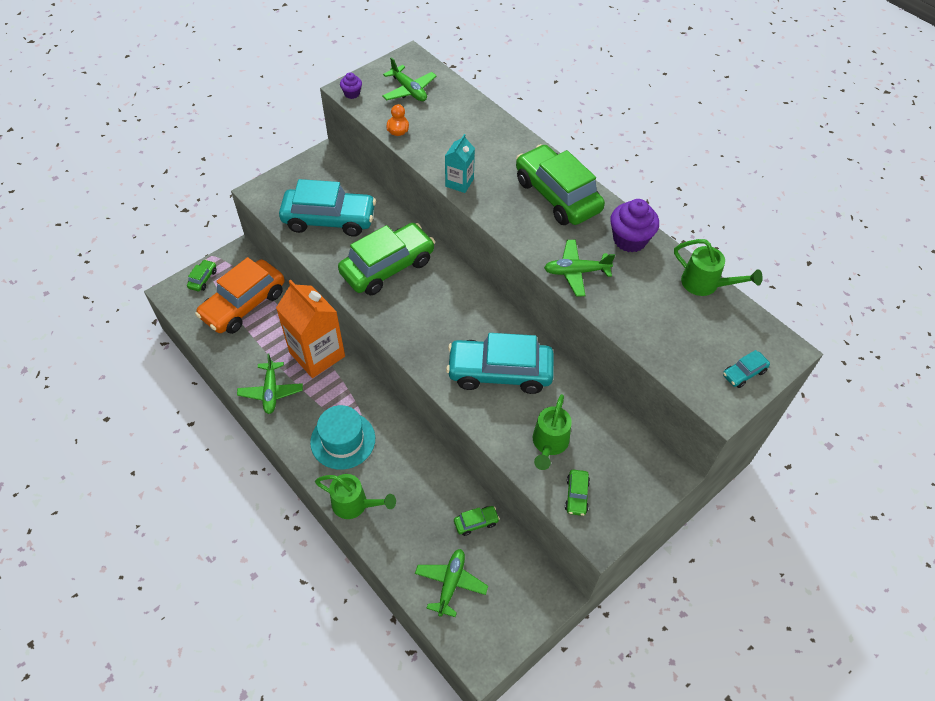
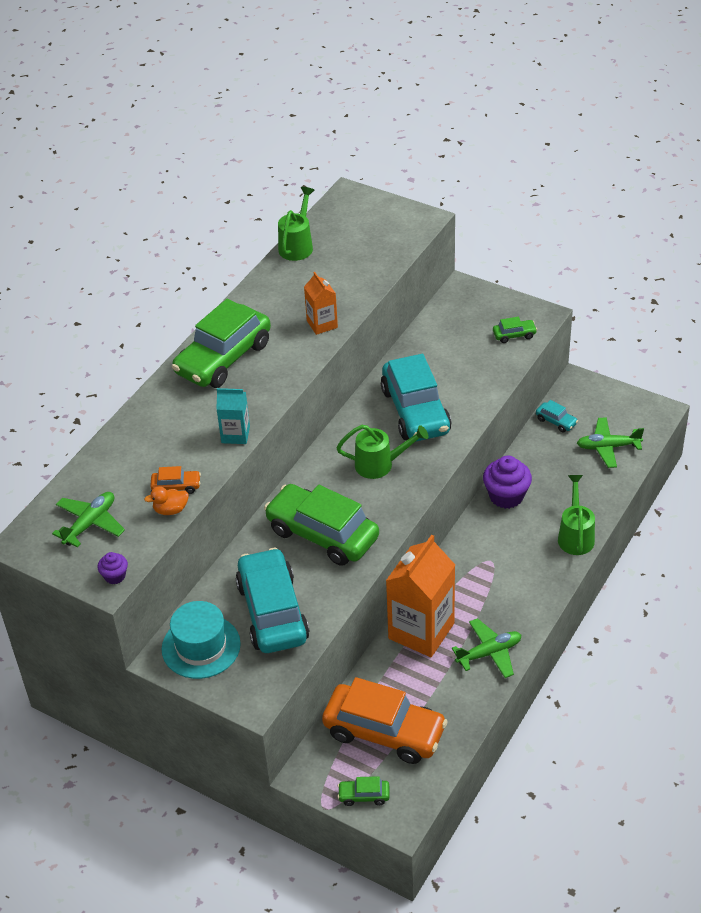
camera: 105 degrees left, 10 degrees down
turquoise hat [310,405,375,470] -> turquoise hat moved to [162,601,241,679]
green car [454,506,500,536] -> none
green watering can [533,394,572,470] -> green watering can moved to [336,425,429,479]
green plane [544,240,615,297] -> orange carton [304,272,338,335]
purple cupcake [610,199,659,253] -> purple cupcake moved to [483,456,532,509]
turquoise car [723,350,770,388] -> turquoise car moved to [536,400,578,432]
none -> orange car [150,466,201,494]

